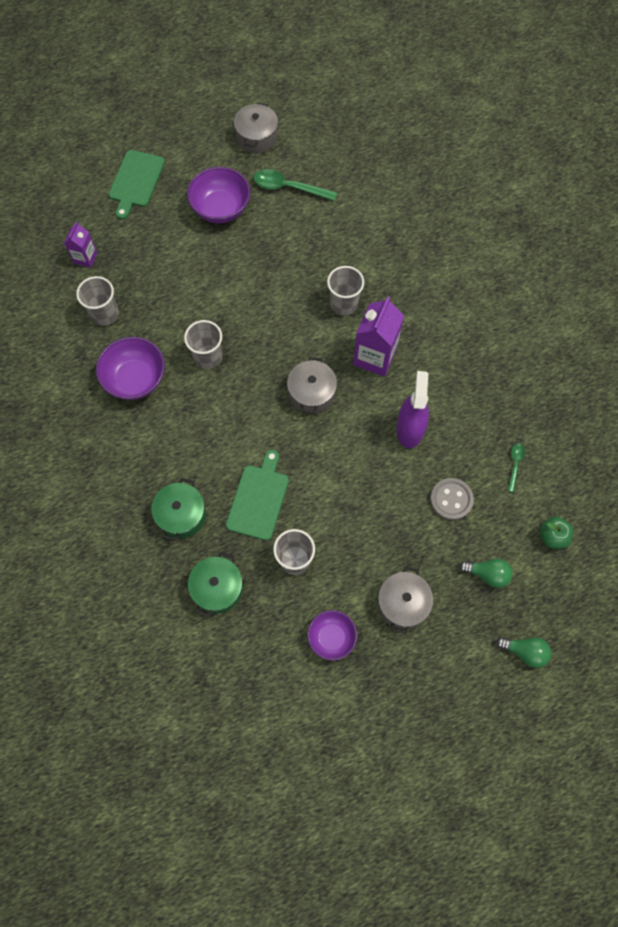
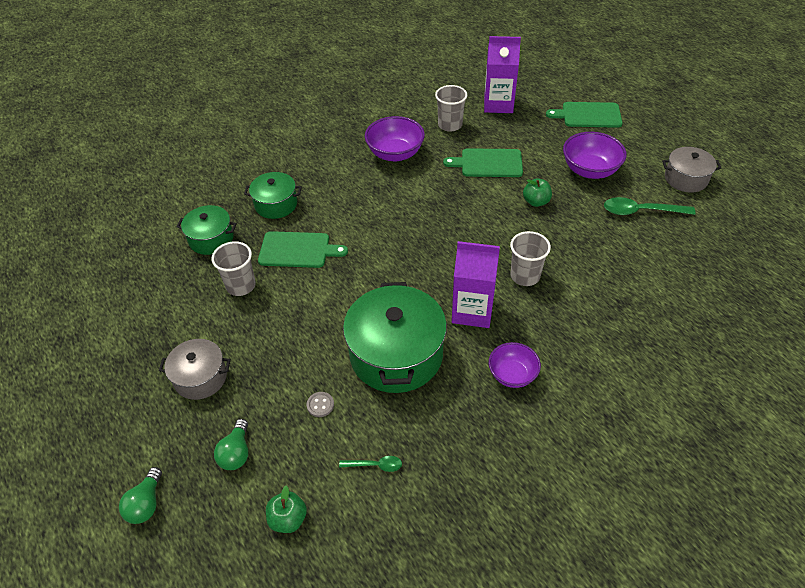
camera: 80 degrees right, 20 degrees down
purple carton [64,222,98,268] -> purple carton [484,36,521,113], size x1.78
grey cup [184,320,222,369] -> none
green spoon [254,169,337,201] -> green spoon turned 90 degrees counterclockwise [604,197,695,215]
grey pot [287,357,337,414] -> none
purple bowl [307,610,357,661] -> purple bowl moved to [489,342,541,388]
purple spray bottle [396,371,429,448] -> green pot [343,282,447,393]
grey button [430,478,474,520] -> grey button [307,392,334,417], size x0.57
none -> green cutting board [443,148,523,177]
none -> green apple [523,179,552,207]

